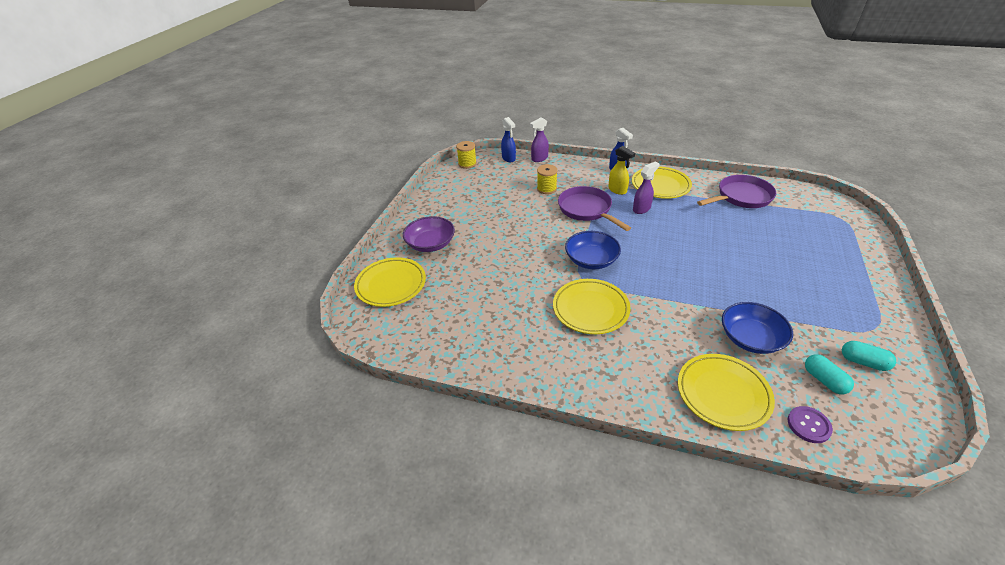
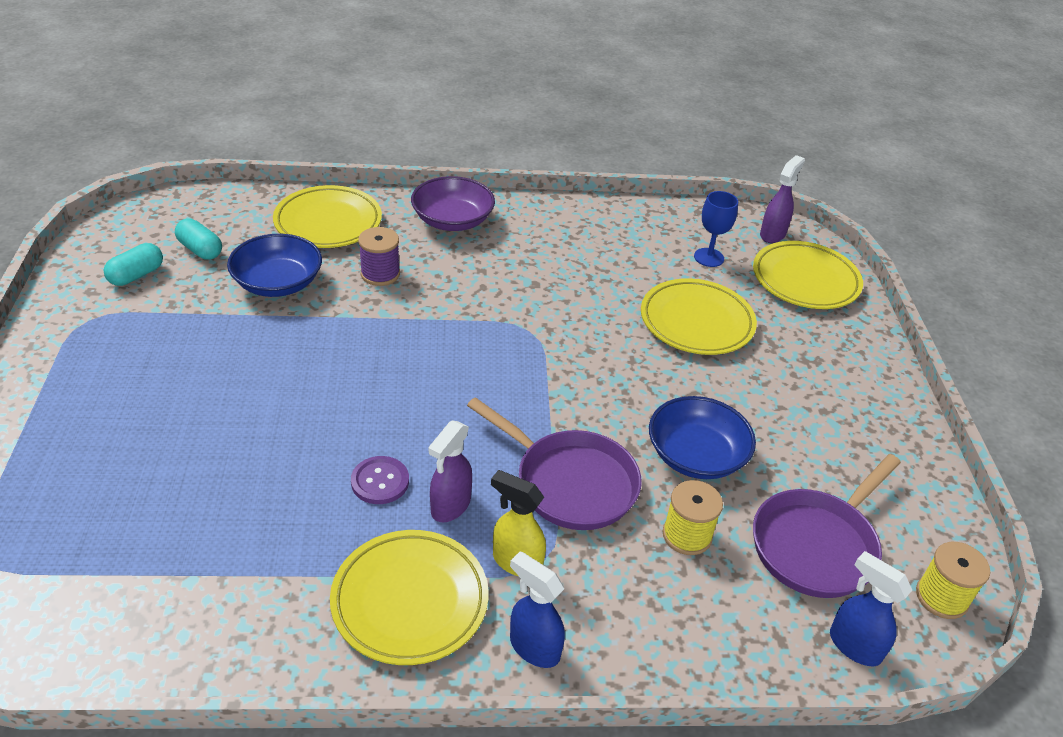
camera: 155 degrees right, 0 degrees up
purple bowl [403,216,455,252] -> purple bowl moved to [411,176,495,231]
purple spray bottle [530,117,549,162] -> purple spray bottle moved to [760,155,805,243]
yellow plate [553,279,631,334] -> yellow plate moved to [641,278,757,355]
blue bowl [565,231,621,269] -> blue bowl moved to [649,396,756,479]
purple pan [697,175,776,208] -> purple pan moved to [753,454,901,598]
purple button [788,406,833,443] -> purple button moved to [351,456,409,504]
turquoise capsule [842,341,896,371] -> turquoise capsule turned 60 degrees counterclockwise [104,243,163,286]
none -> purple spool [358,227,400,286]
none -> blue goblet [694,191,738,267]

